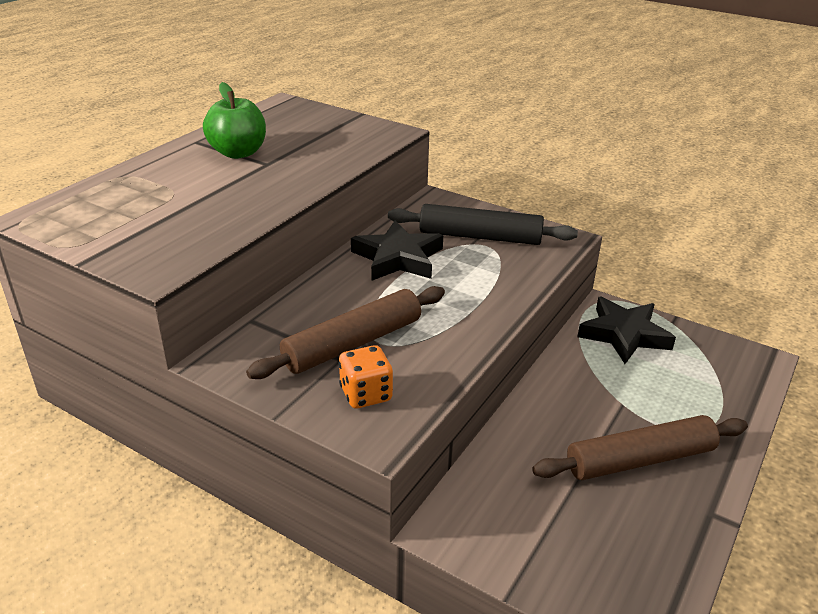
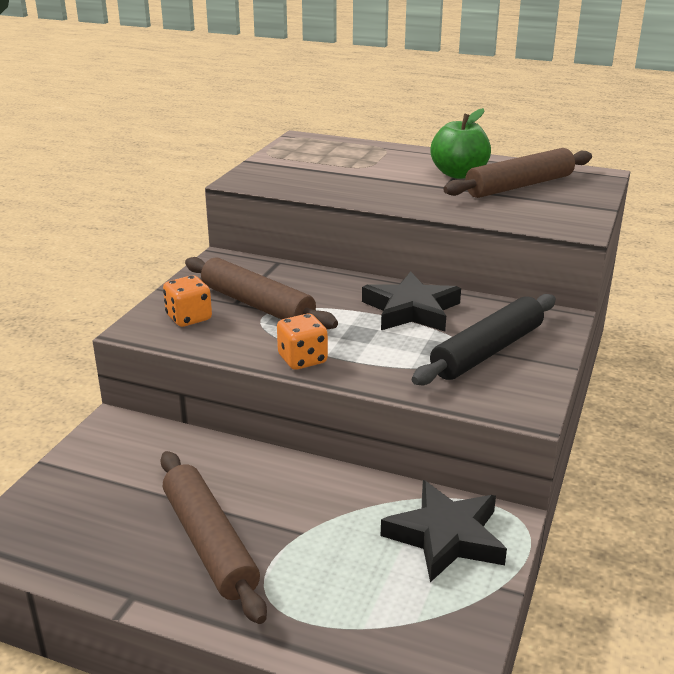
camera: 80 degrees right, 5 degrees down
black rolling pin [388,204,578,245] -> black rolling pin turned 45 degrees clockwise [412,294,556,385]
none -> orange dice [277,314,328,370]
none -> brown rolling pin [443,148,592,198]

